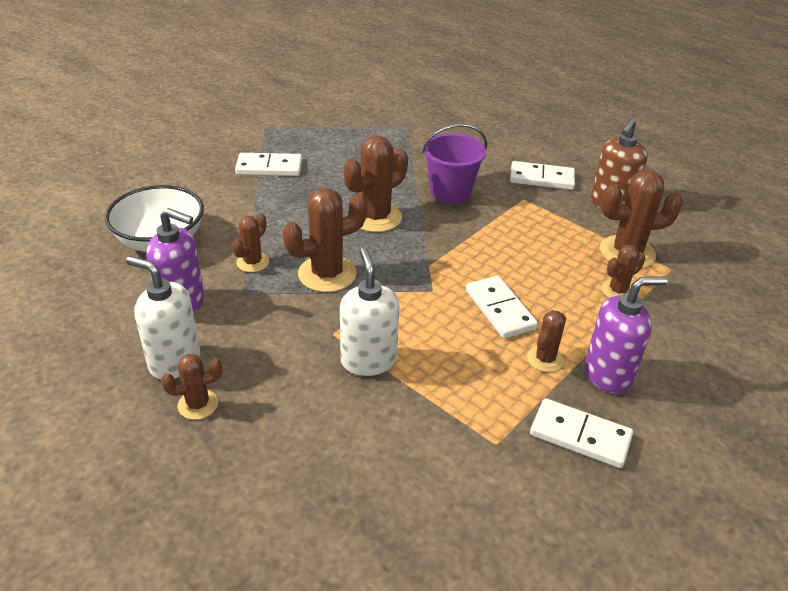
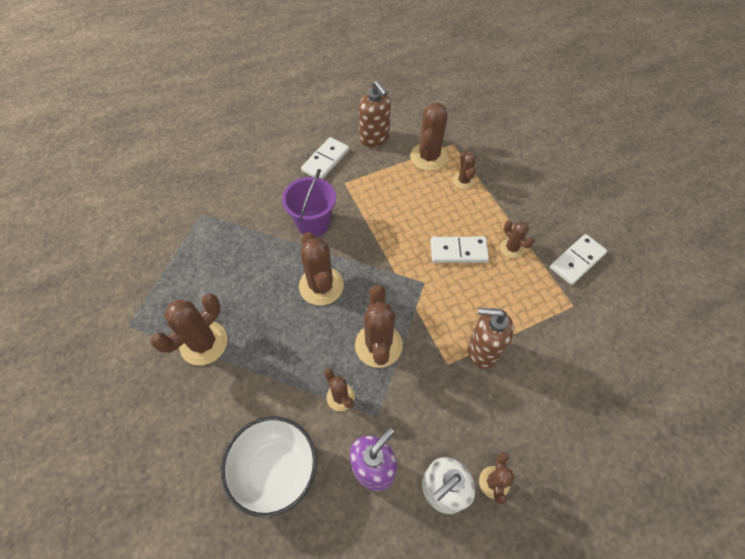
camera: 65 degrees left, 20 degrees up
white domino [235,153,302,176] -> brown cactus [150,294,228,365]
white soap dispenser [340,248,400,376] -> brown soap dispenser [468,308,514,369]
purple soap dispenser [585,276,668,394] -> none

